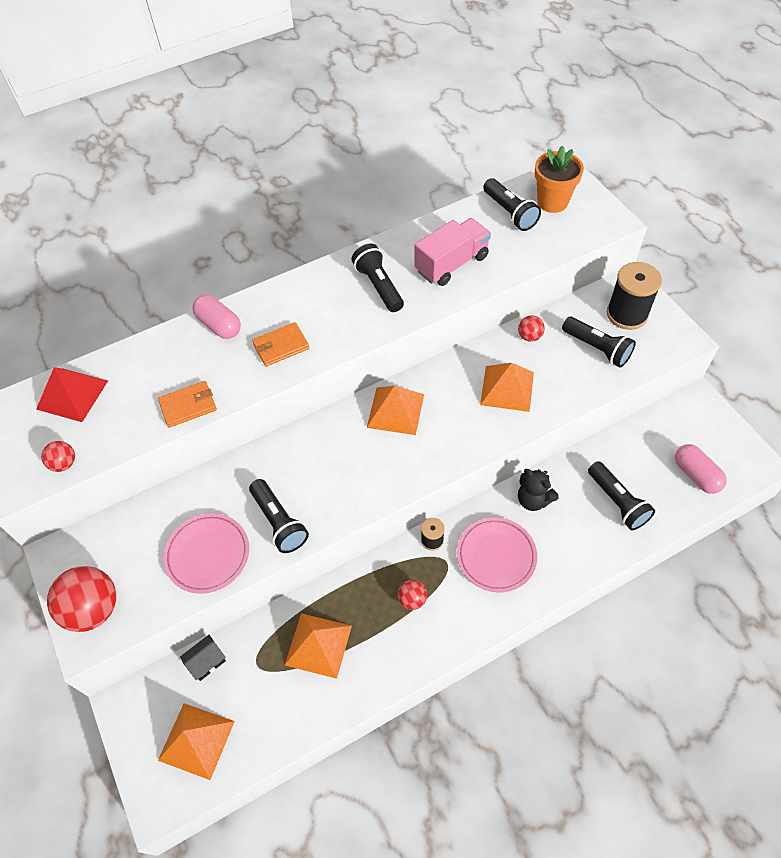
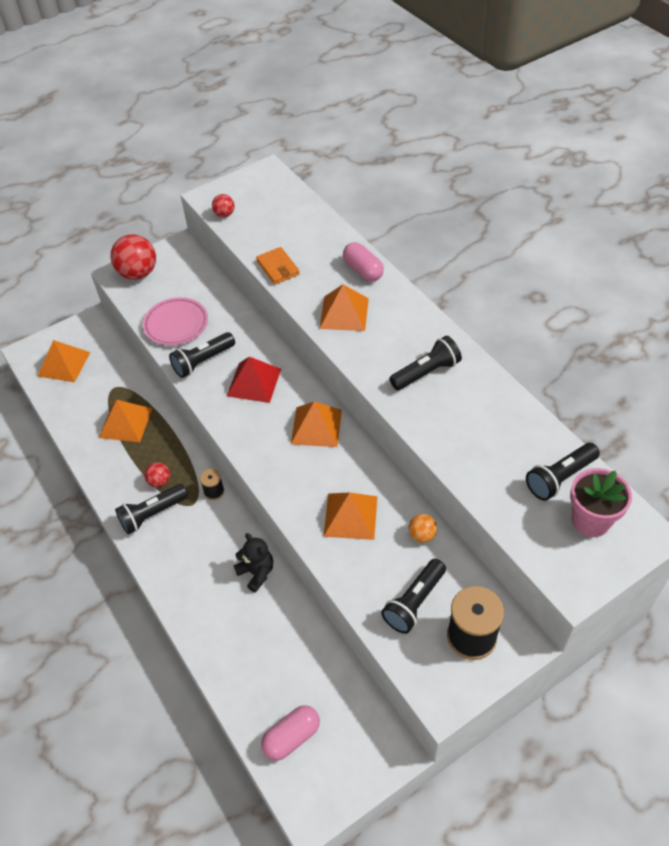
camera: 85 degrees right, 5 degrees down
red pyramid [36,367,108,422] -> red pyramid moved to [227,356,281,403]
black house [180,635,226,681] -> none
pink capsule [192,295,241,339] -> pink capsule turned 75 degrees counterclockwise [343,242,384,282]
orange wallet [252,322,309,367] -> orange pyramid [319,284,369,331]
pink truck [414,218,491,286] -> none
pink plate [457,517,537,592] -> none
red ball [518,315,545,342] -> orange ball [409,514,437,543]
black teddy bear [518,469,559,511] -> black teddy bear turned 105 degrees clockwise [234,533,273,593]
orange flower pot [535,145,584,213] -> pink flower pot [570,468,632,537]
black flashlight [588,461,655,530] -> black flashlight moved to [115,484,188,535]

